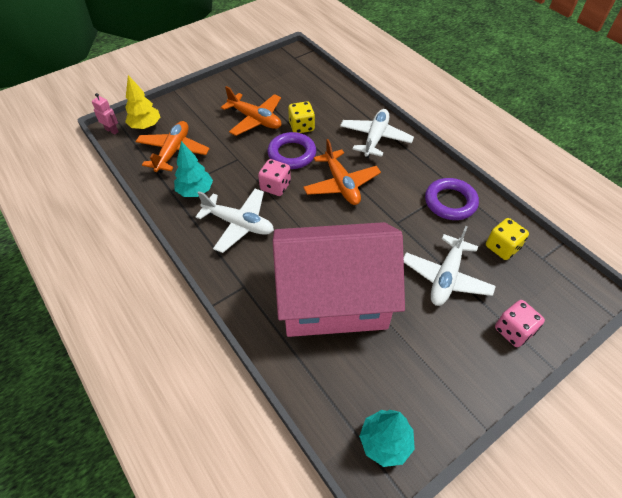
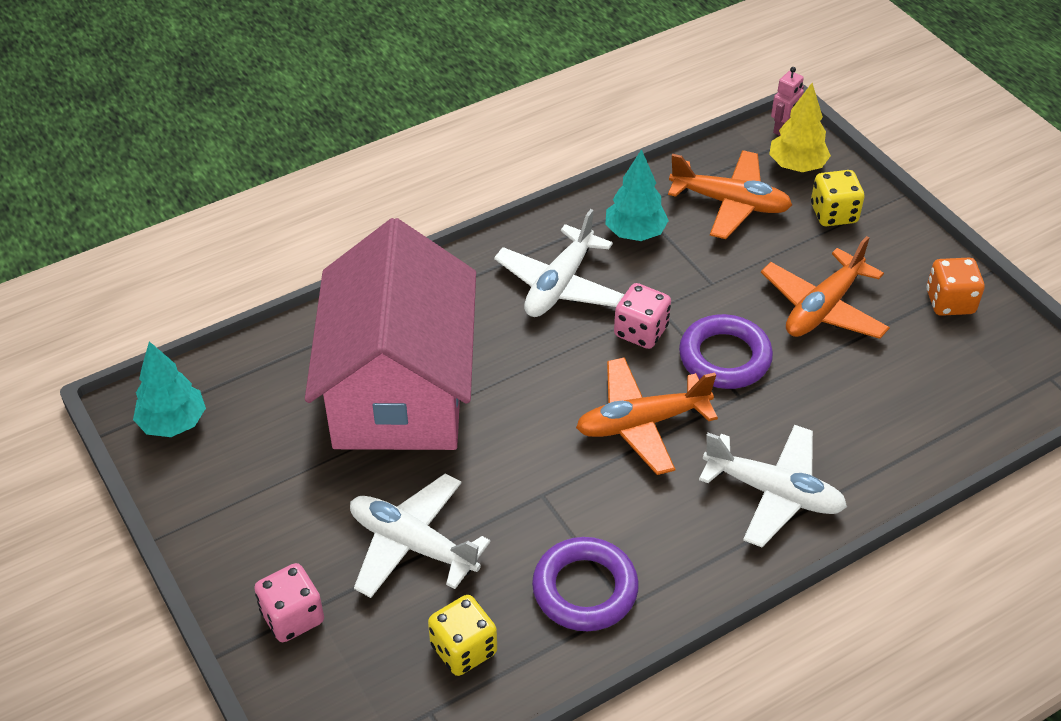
camera: 95 degrees right, 5 degrees down
yellow dice [288,101,315,133] -> yellow dice moved to [811,170,864,226]
none -> orange dice [927,258,985,316]

